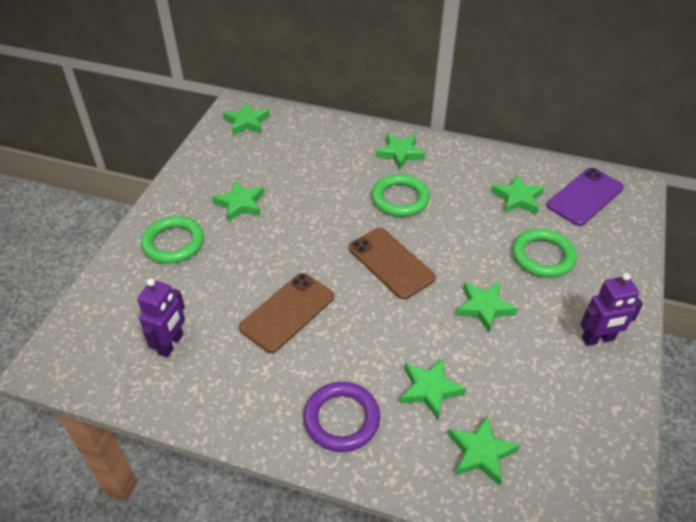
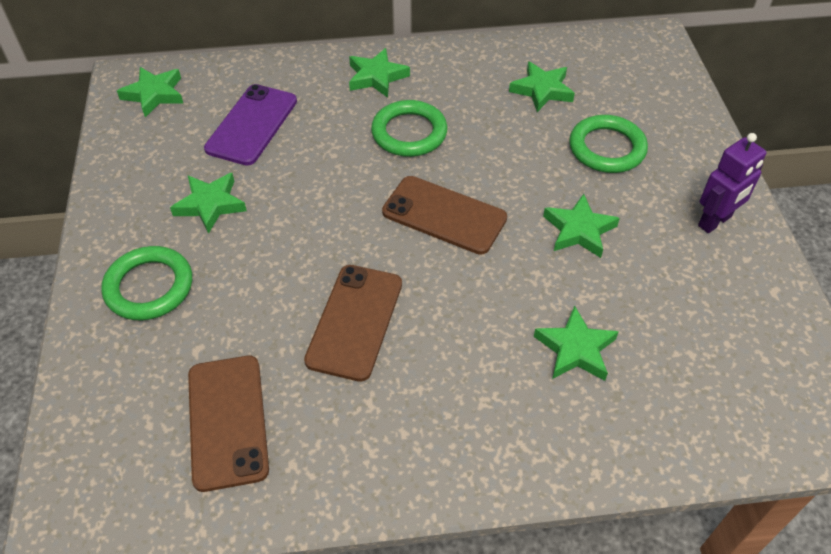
camera: 25 degrees left, 5 degrees up
purple robot [137,278,185,358] -> brown phone [188,356,269,492]
purple ring [303,382,380,452] -> none
green star [448,415,520,486] -> none
purple phone [547,168,624,226] -> purple phone moved to [204,84,297,166]

